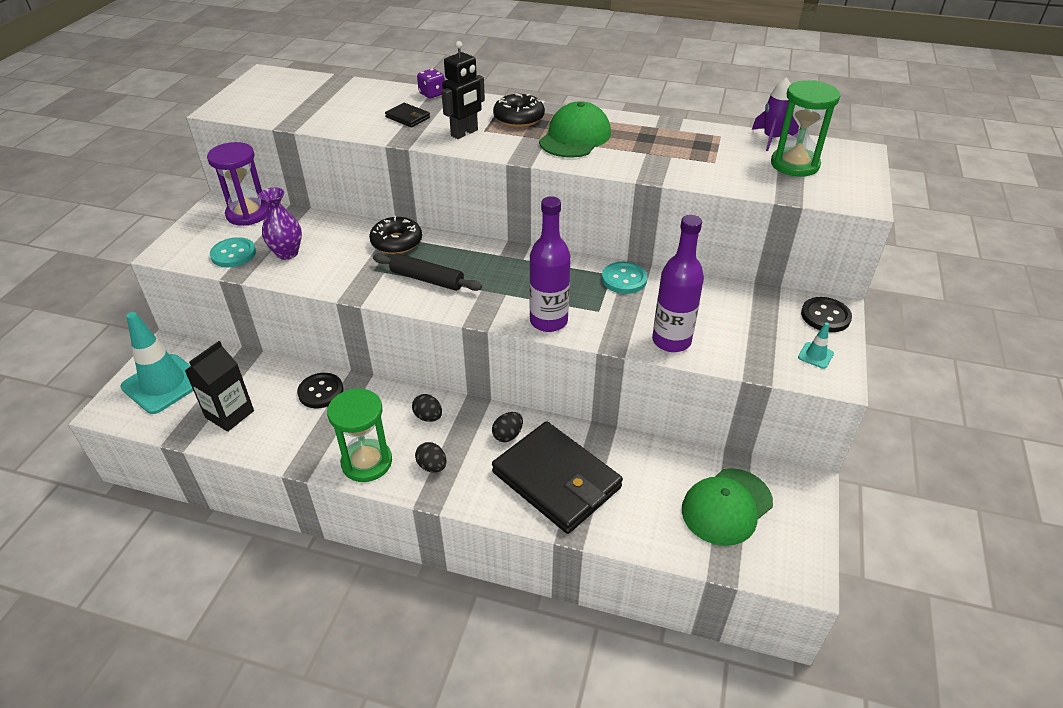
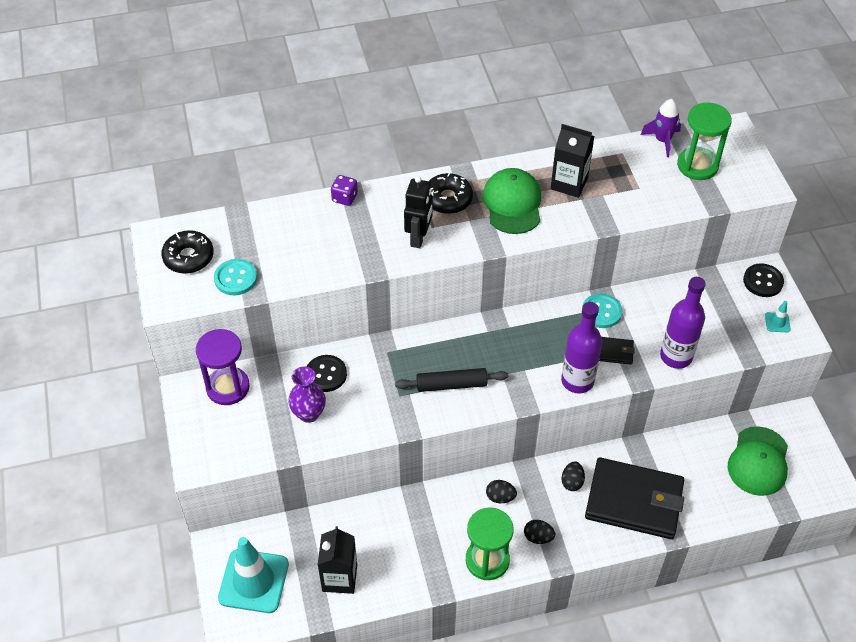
camera: 30 degrees left, 10 degrees up
turquoise button [210,237,256,267] -> turquoise button moved to [214,259,257,295]
black button [297,373,344,408] -> black button moved to [307,355,347,392]
black donut [369,216,422,254] -> black donut moved to [161,230,214,274]
black wallet [385,103,430,127] -> black wallet moved to [599,337,635,365]
none -> black carton [551,124,595,198]

